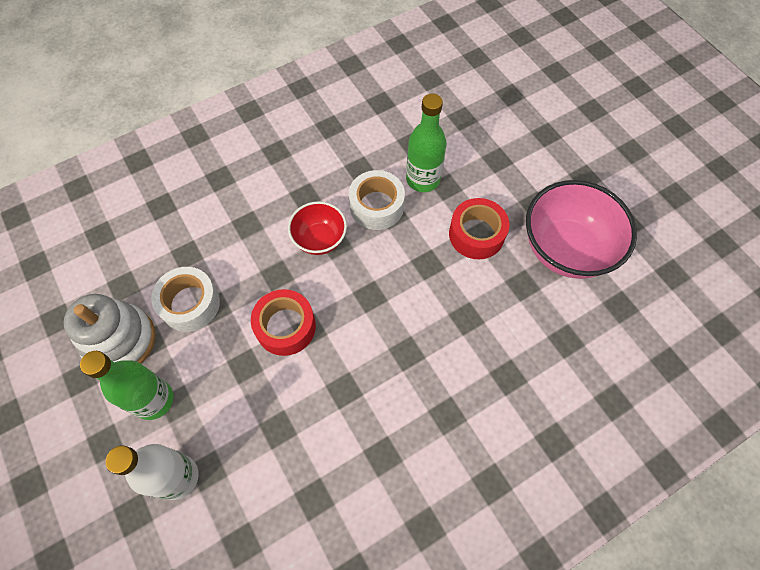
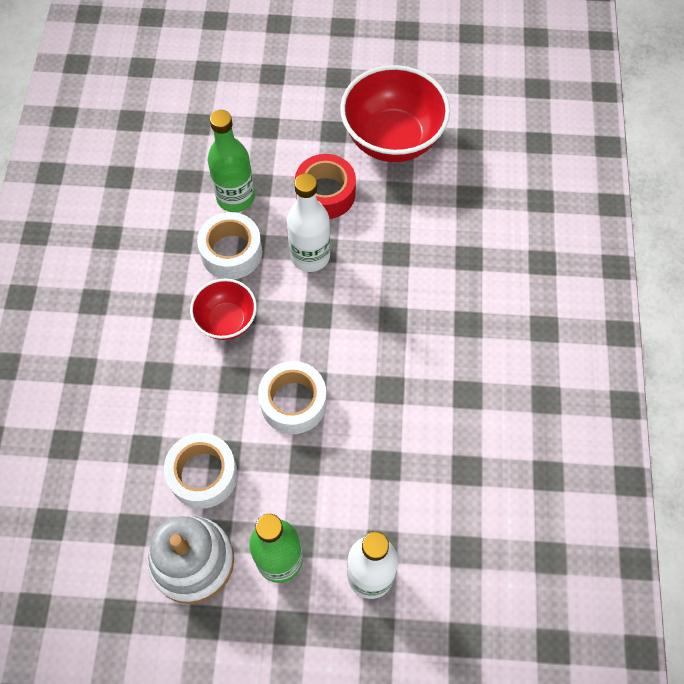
camera: 55 degrees left, 0 degrees up
red tape [251,289,316,356] -> white tape [258,361,327,434]
pink bowl [526,180,637,279] -> red bowl [340,65,450,162]
none -> white bottle [287,173,331,272]

